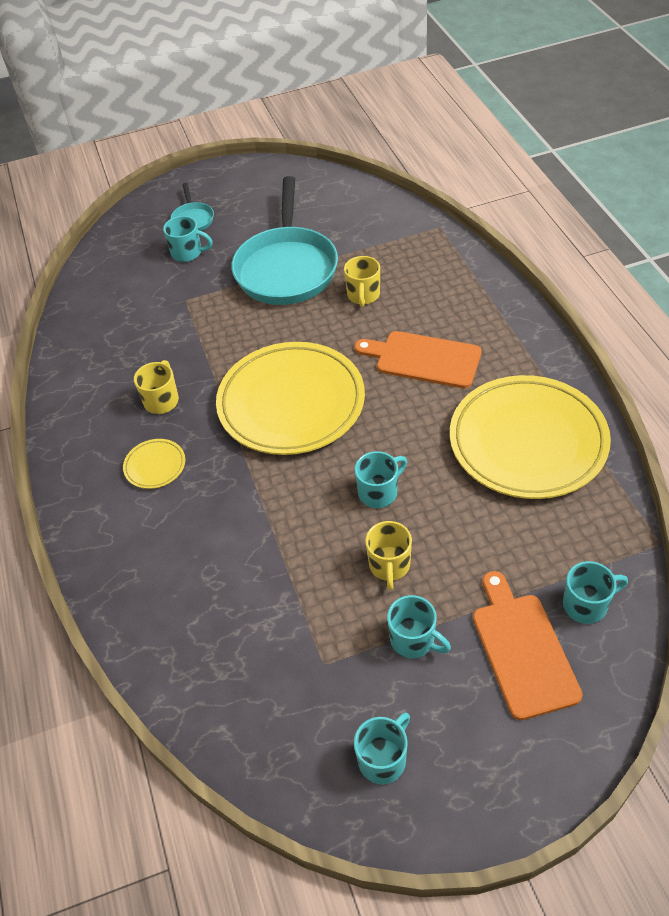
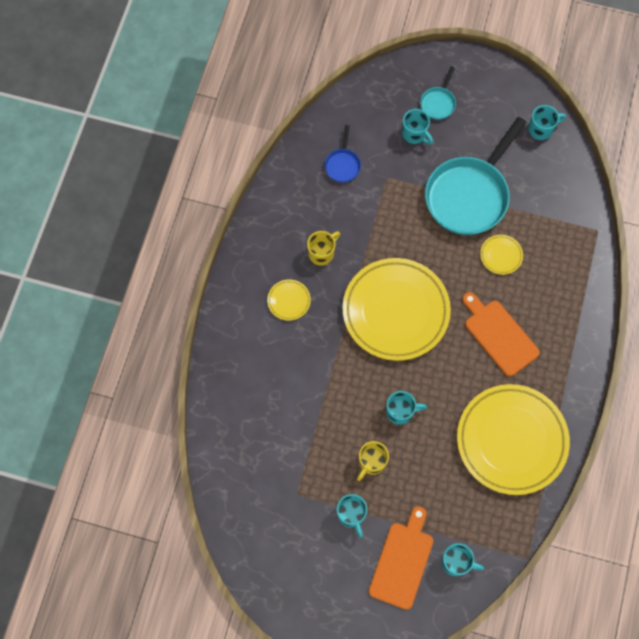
camera: 30 degrees right, 20 degrees up
yellow mug [344,256,380,307] -> yellow plate [480,235,523,275]
turquoise mug [354,713,410,784] -> turquoise mug moved to [528,105,566,140]
none -> blue pan [325,125,361,183]

